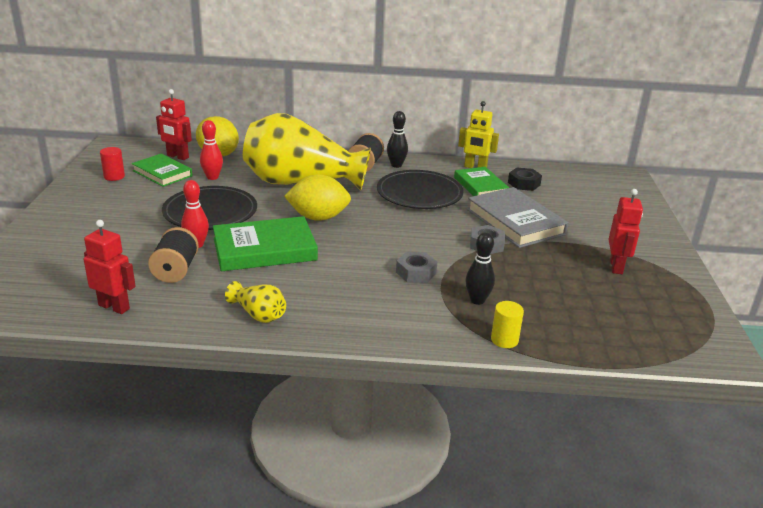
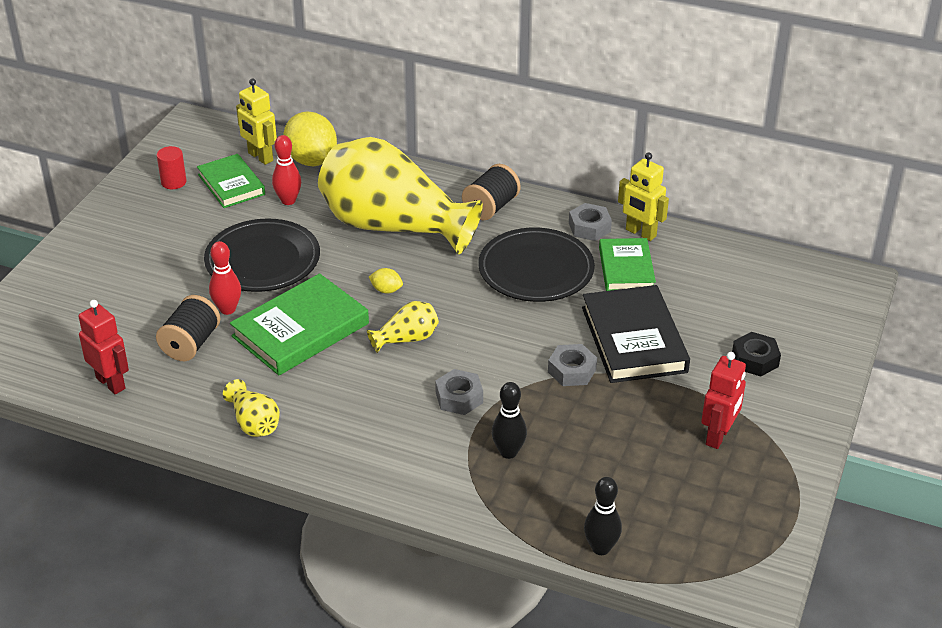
camera: 20 degrees right, 10 degrees up
red robot [156,89,192,160] -> yellow robot [236,79,277,165]
green book [213,216,318,271] -> green book turned 45 degrees counterclockwise [230,273,369,375]
yellow lemon [284,175,351,221] -> yellow lemon [369,268,403,293], size x0.44
black bowling pin [387,111,408,168] -> black bowling pin moved to [584,477,622,555]
grey book [467,187,569,248] -> black book [582,285,690,383]
yellow cylinder [491,301,524,348] -> none
black nut [508,168,542,191] -> black nut moved to [732,332,781,377]
none -> yellow vase [367,301,439,353]
none -> grey nut [569,203,612,241]

